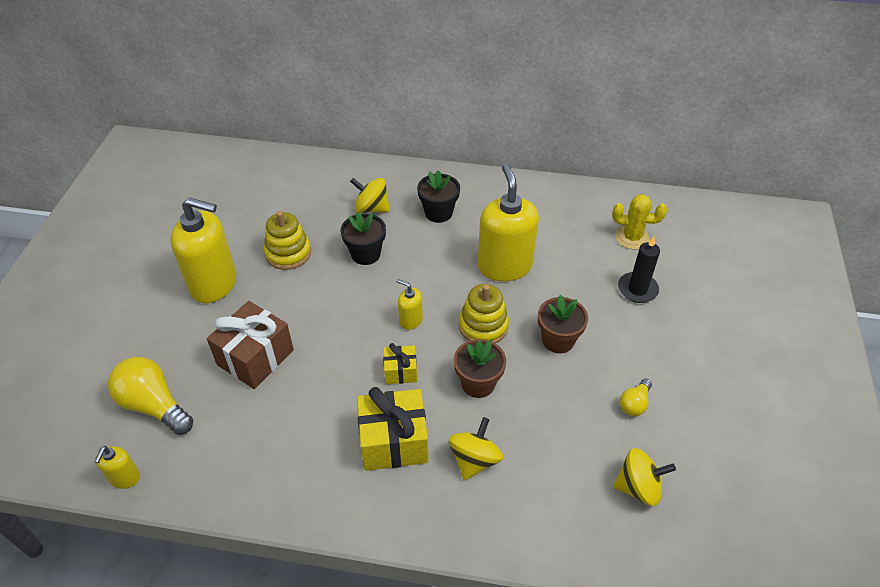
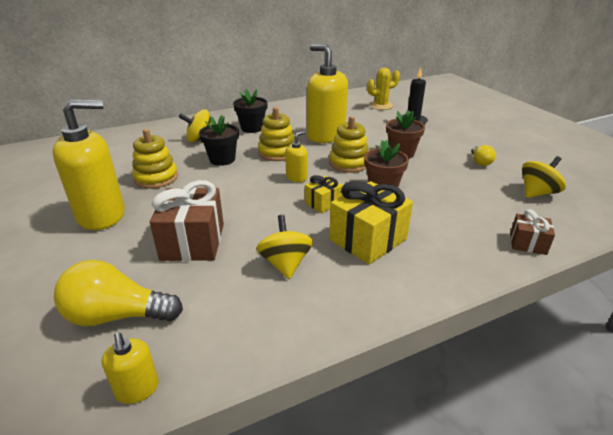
camera: 35 degrees left, 15 degrees down
yellow soap dispenser [397,279,423,330] -> yellow soap dispenser turned 135 degrees clockwise [285,131,307,182]
yellow spinning top [449,417,503,480] -> yellow spinning top moved to [256,215,313,279]
none -> yellow stacking toy [258,107,295,161]
none -> brown gift [510,209,555,255]

